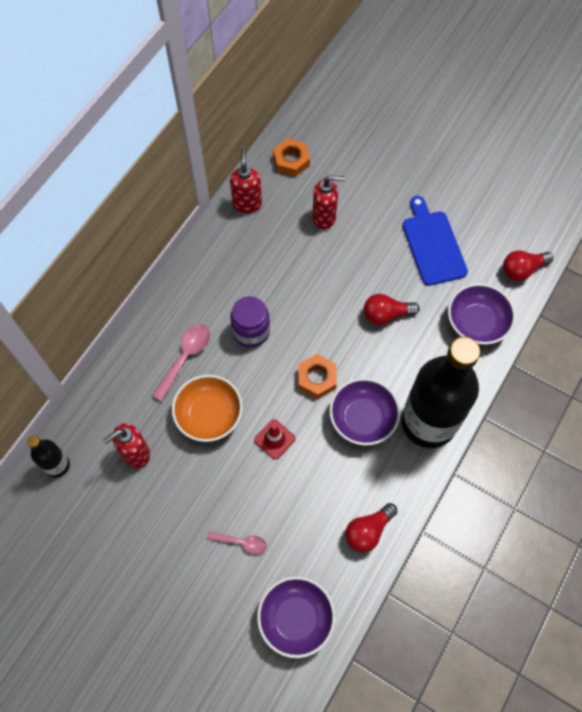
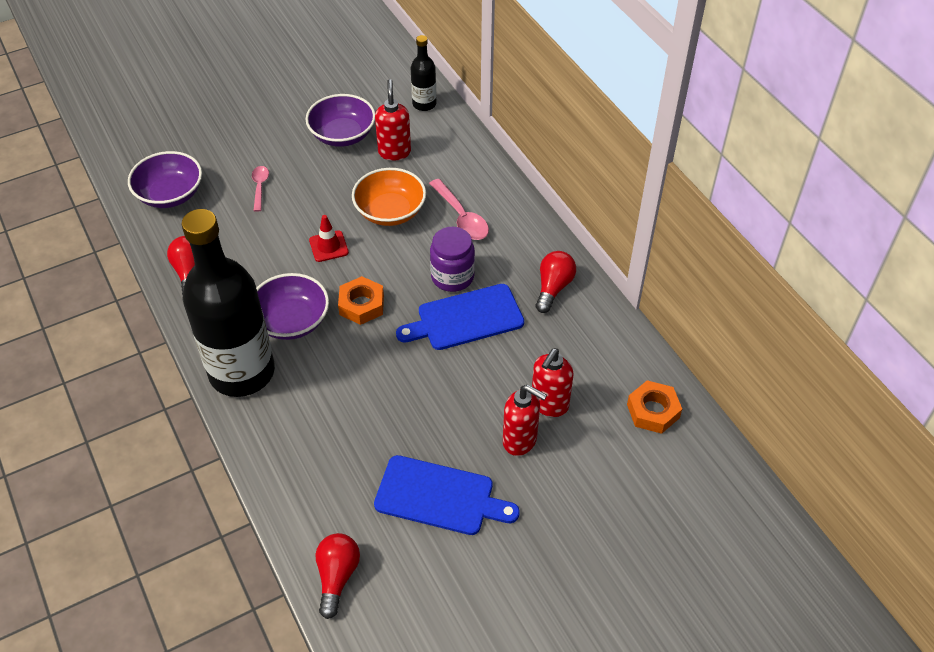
camera: 120 degrees right, 15 degrees down
pink spoon [207,531,267,554] -> pink spoon turned 135 degrees clockwise [252,166,269,212]
red soap dispenser [230,148,262,213] -> red soap dispenser moved to [503,385,547,456]
red light bulb [364,294,420,325] -> red light bulb moved to [536,251,576,313]
purple bowl [448,283,516,345] -> purple bowl moved to [306,94,375,147]
none -> blue cutting board [396,284,524,350]

